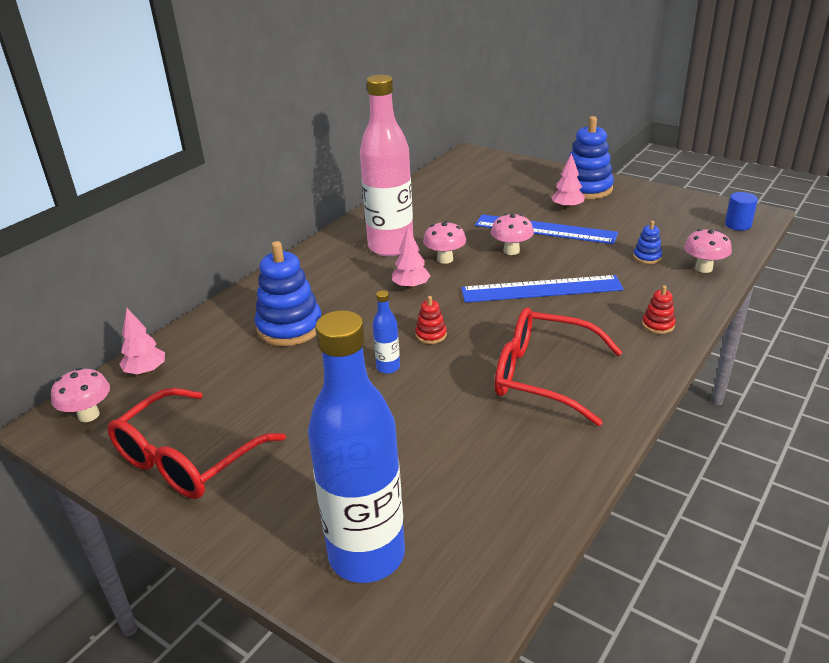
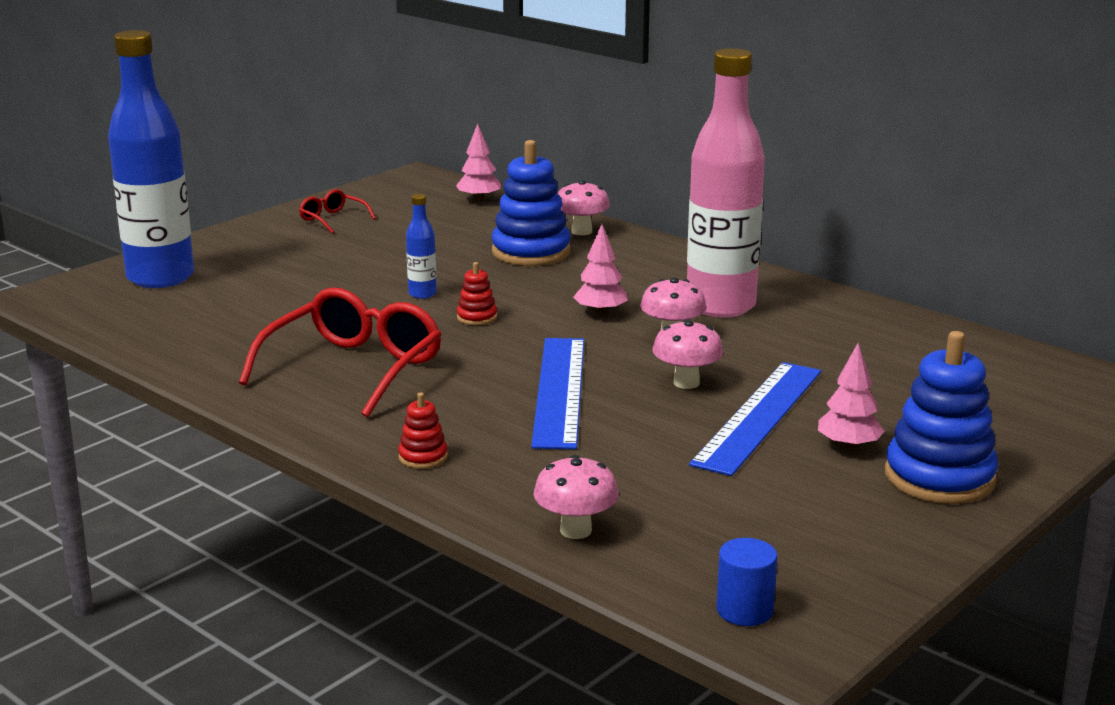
camera: 95 degrees right, 10 degrees down
pink mushroom [51,368,110,422] -> pink mushroom moved to [557,180,610,235]
red glasses [108,388,286,499] -> red glasses [299,189,376,234], size x0.48
blue stacking toy [633,221,662,264] -> none

